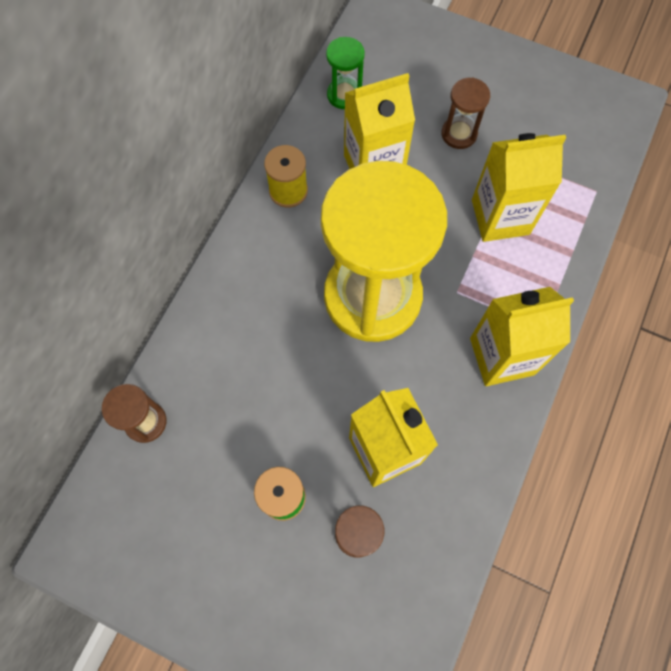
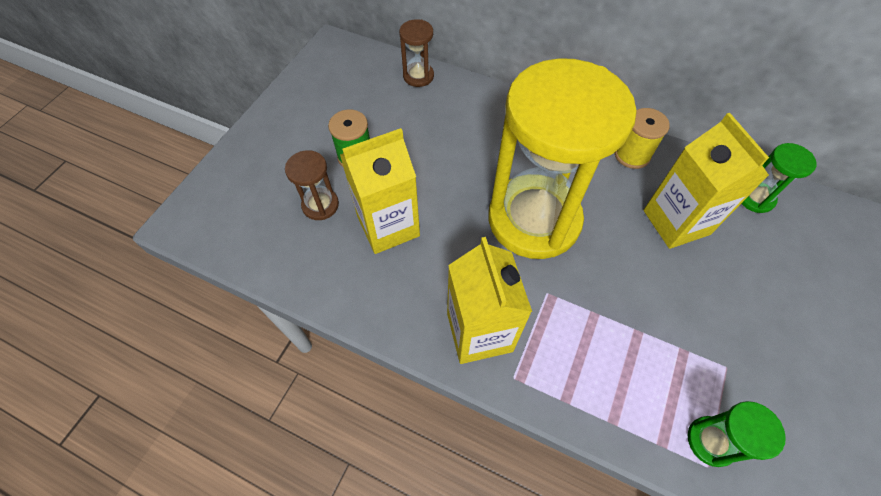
camera: 90 degrees right, 10 degrees down
brown hourglass [441,77,490,149] -> none
yellow carton [472,133,566,242] -> none
none -> green hourglass [688,401,786,467]

